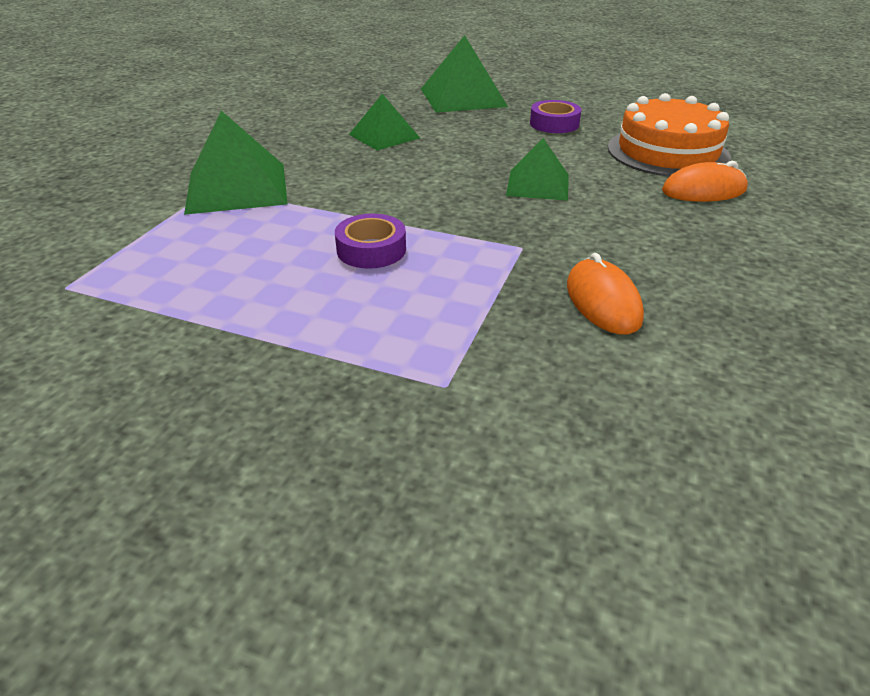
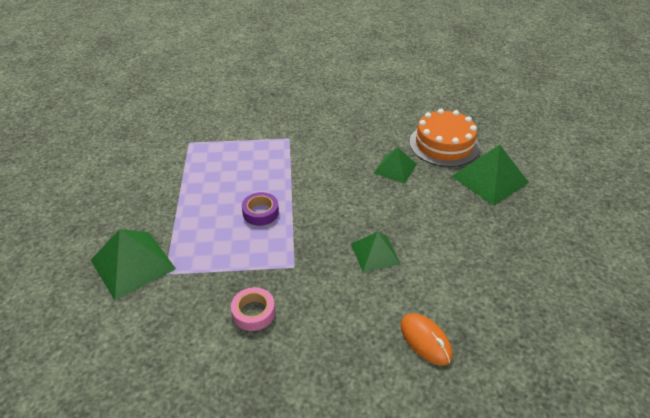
camera: 65 degrees right, 5 degrees up
green pyramid [184,111,287,215] -> green pyramid moved to [91,229,176,300]
purple tape [530,100,581,133] -> none
orange mouse [567,253,644,334] -> pink tape [231,287,275,331]
orange cake [608,93,731,177] -> orange cake moved to [410,109,480,167]

